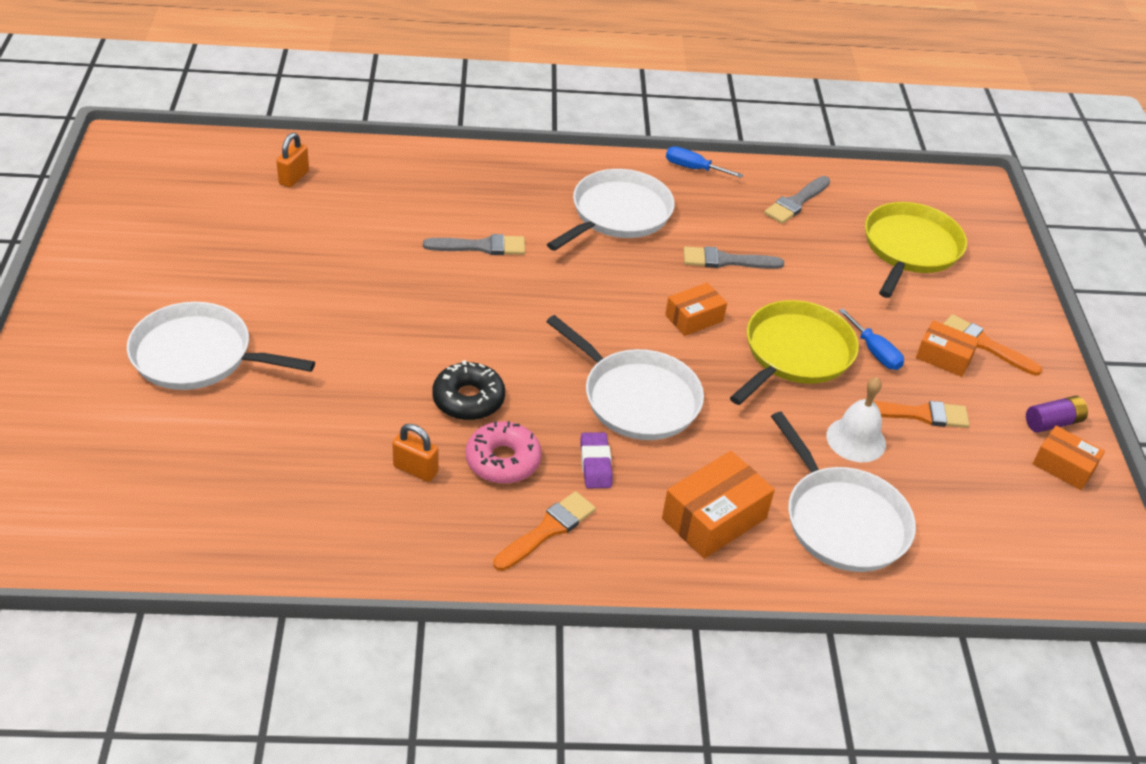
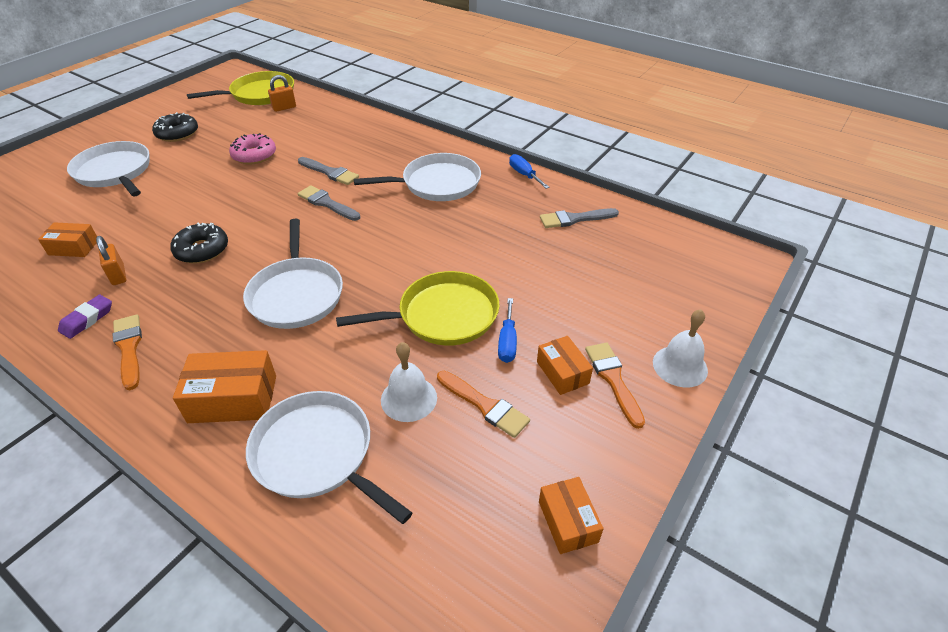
camera: 40 degrees right, 0 degrees up
pink donut [466,421,542,484] -> pink donut moved to [229,133,276,165]
orange brush [493,491,596,571] -> orange brush turned 105 degrees counterclockwise [113,314,142,390]
purple eraser [581,432,612,488] -> purple eraser moved to [58,295,112,339]
orange box [665,283,727,336] -> orange box moved to [38,222,97,257]
grey brush [684,246,784,269] -> grey brush moved to [298,185,360,221]
white pan [771,412,916,572] -> white pan turned 120 degrees clockwise [246,391,412,524]
yellow pan [865,202,967,298] -> yellow pan moved to [187,71,294,105]
purple battery [1026,396,1088,433] -> none
none -> black donut [152,112,198,142]
none -> white bell [653,309,708,388]

